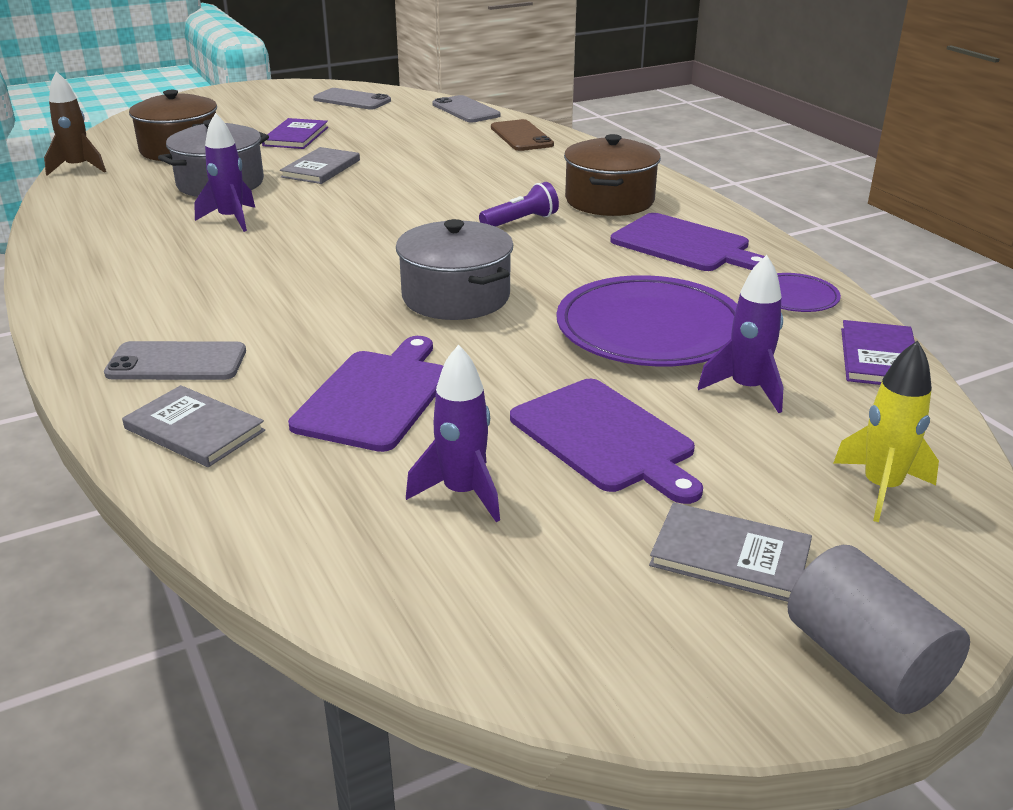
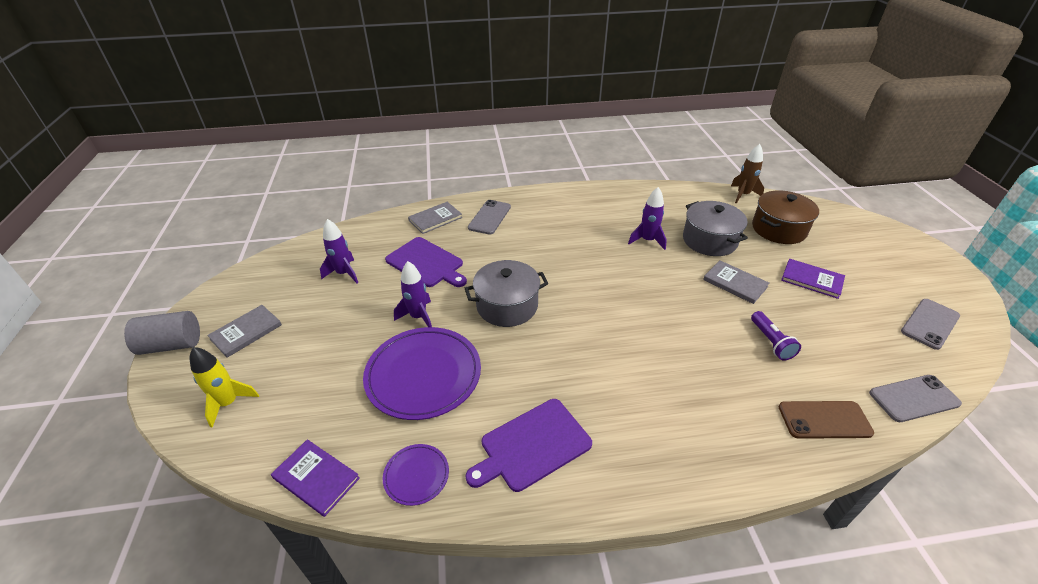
camera: 110 degrees right, 10 degrees up
purple flashlight [479,182,559,227] -> purple flashlight moved to [751,311,801,361]
purple cutting board [510,379,703,504] -> none
brown pot [564,134,661,216] -> none
purple rocket [698,255,784,413] -> purple rocket moved to [394,261,432,327]

